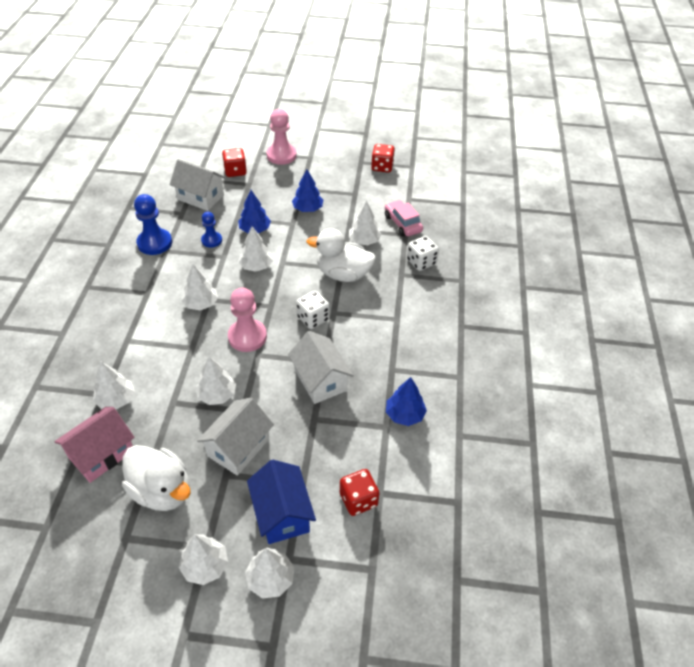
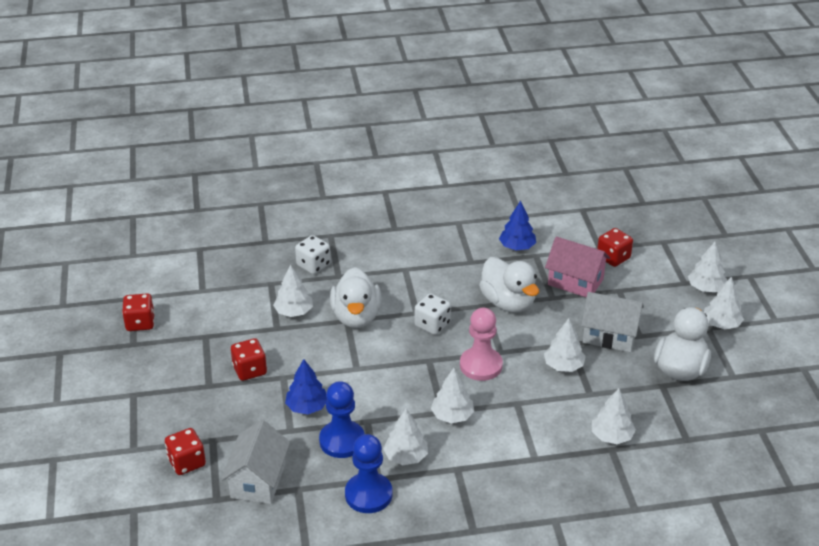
camera: 105 degrees left, 10 degrees down
pink house [54,407,135,483] -> pink house moved to [545,237,610,298]
blue pawn [201,212,222,248] -> blue pawn [319,381,365,458], size x1.65
white tree [238,226,273,272] -> white tree moved to [383,409,428,465]
blue house [247,460,316,544] -> none
pink pawn [267,109,297,165] -> none
white house [288,331,354,404] -> white duck [479,257,539,313]
blue tree [292,169,323,212] -> red dice [231,338,267,381]
pink car [385,200,423,236] -> none

